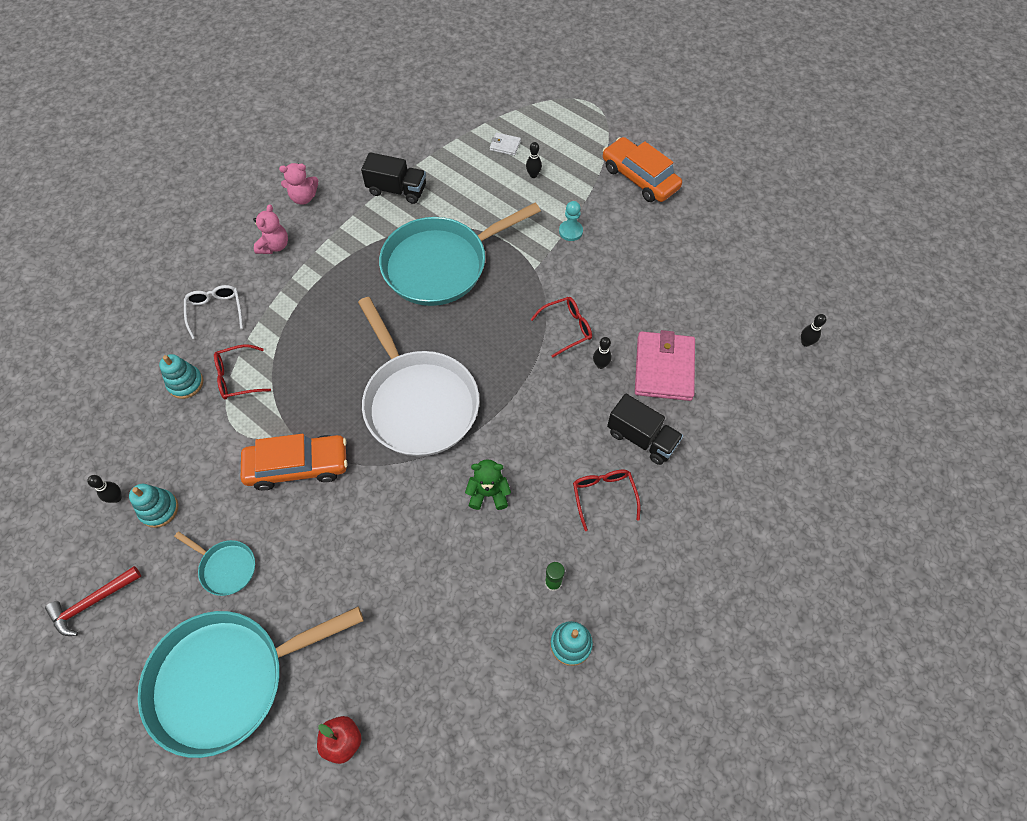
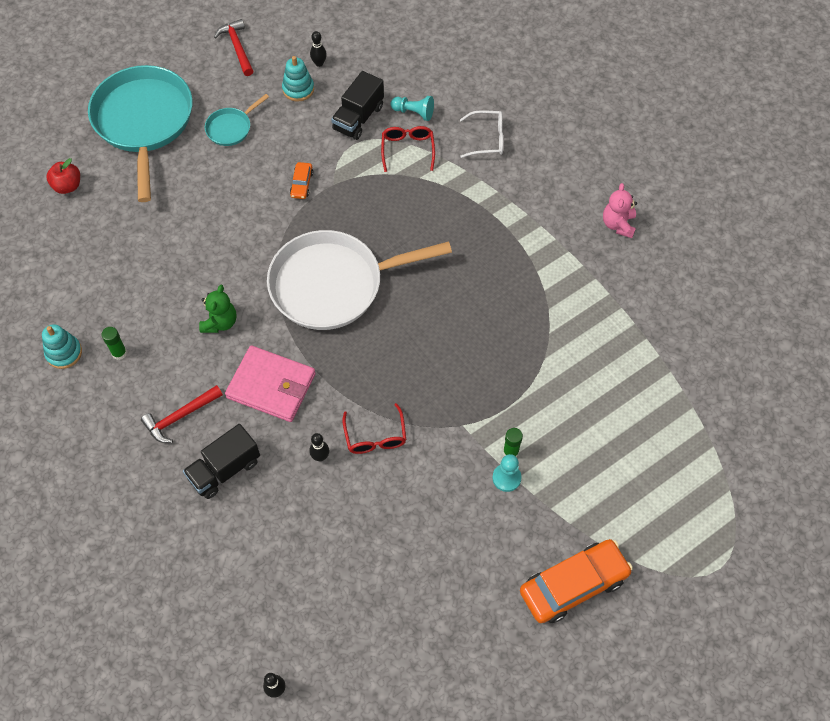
camera: 105 degrees right, 0 degrees up
turquoise stacking toy [159,354,203,399] -> turquoise pawn [391,96,434,121]
orange car [241,434,348,490] -> orange car [290,162,313,199], size x0.46
pink teddy bear [253,204,288,254] -> none
black truck [361,152,426,204] -> black truck moved to [331,71,384,140]
turquoise pan [379,203,541,306] -> none
white wallet [490,133,521,156] -> none
black bowling pin [526,142,542,178] -> none
red glasses [573,470,640,531] -> red hammer [141,385,223,443]
pink wallet [635,330,695,401] -> pink wallet moved to [225,346,316,422]
none -> green glue stick [503,428,523,457]

